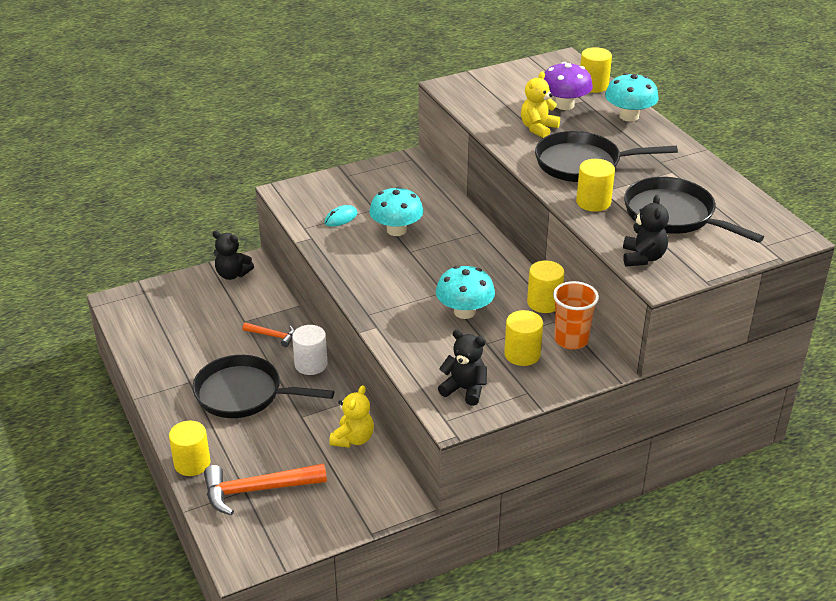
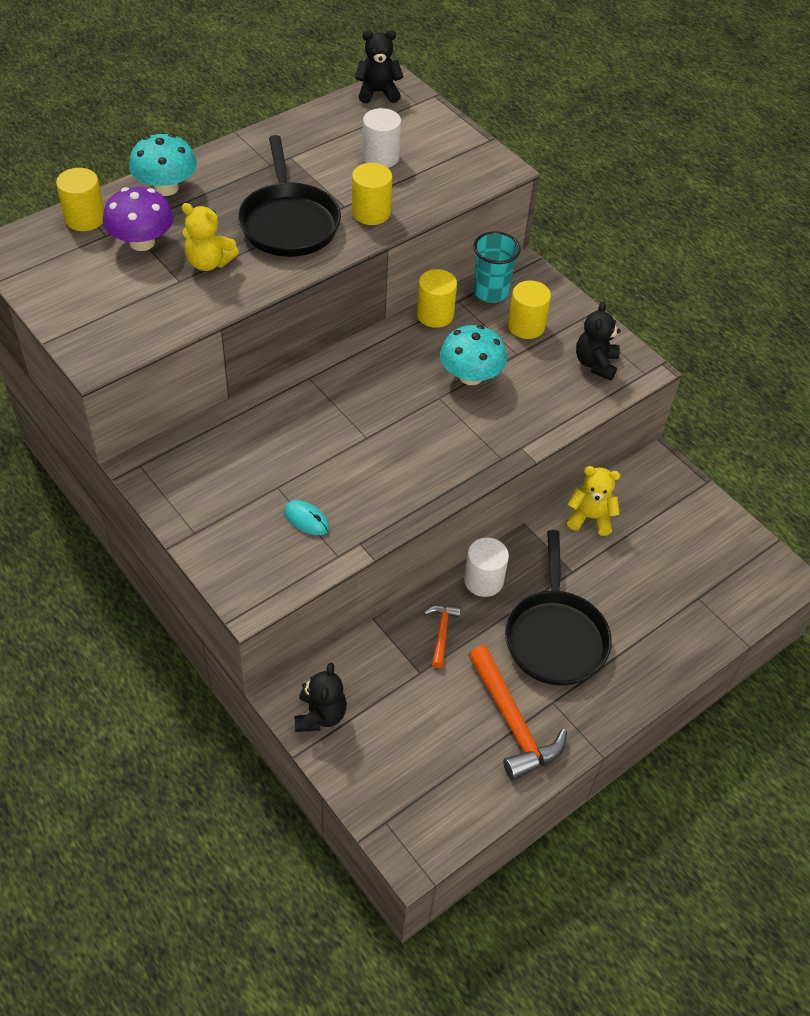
camera: 105 degrees left, 15 degrees up
yellow cylinder [169,421,210,476] -> none
orange hammer [204,463,327,515] -> orange hammer moved to [468,645,567,780]
turquoise mushroom [369,186,423,236] -> none
orange cup [553,281,599,350] -> turquoise cup [473,231,521,303]
black teddy bear [623,195,669,266] -> black teddy bear moved to [355,30,404,103]
black pan [624,177,764,243] -> white cylinder [362,108,401,168]

